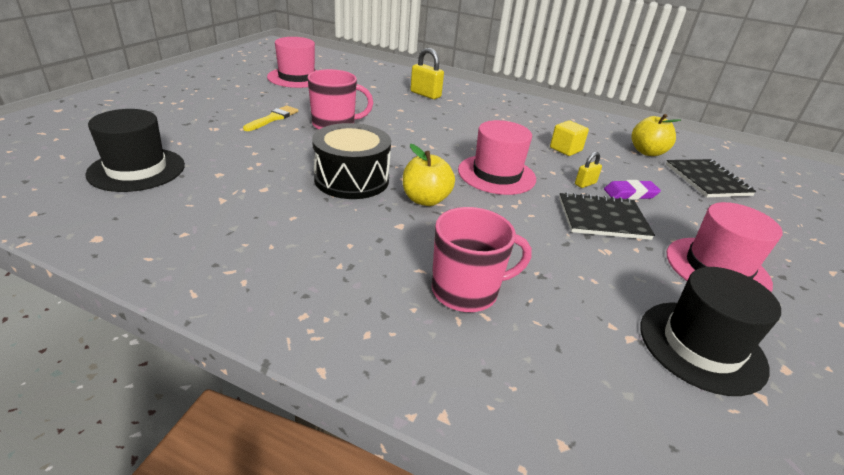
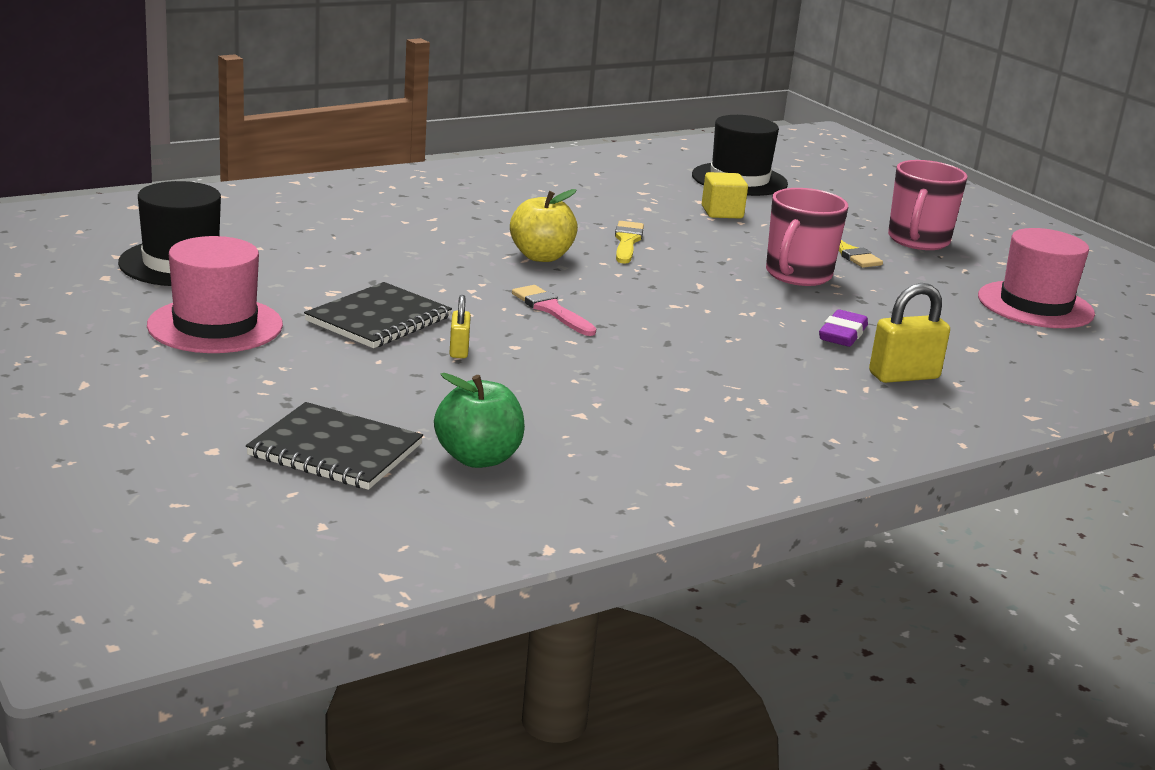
camera: 125 degrees right, 10 degrees down
black drum [312,123,391,199] -> yellow brush [615,221,644,264]
pink mug [432,207,532,312] -> pink mug moved to [888,160,968,250]
pink hat [458,120,536,195] -> pink brush [512,285,596,336]
yellow cube [550,120,589,156] -> yellow cube moved to [702,172,748,218]
purple eraser [604,180,661,200] -> purple eraser moved to [819,309,868,347]
yellow apple [631,114,681,156] -> green apple [434,373,525,468]

